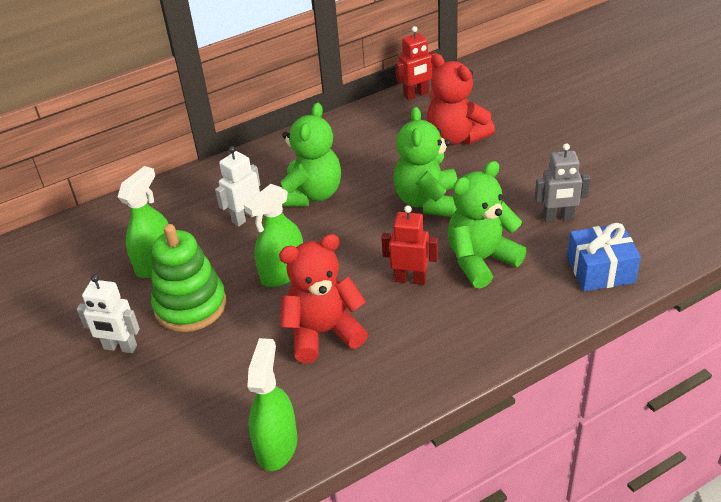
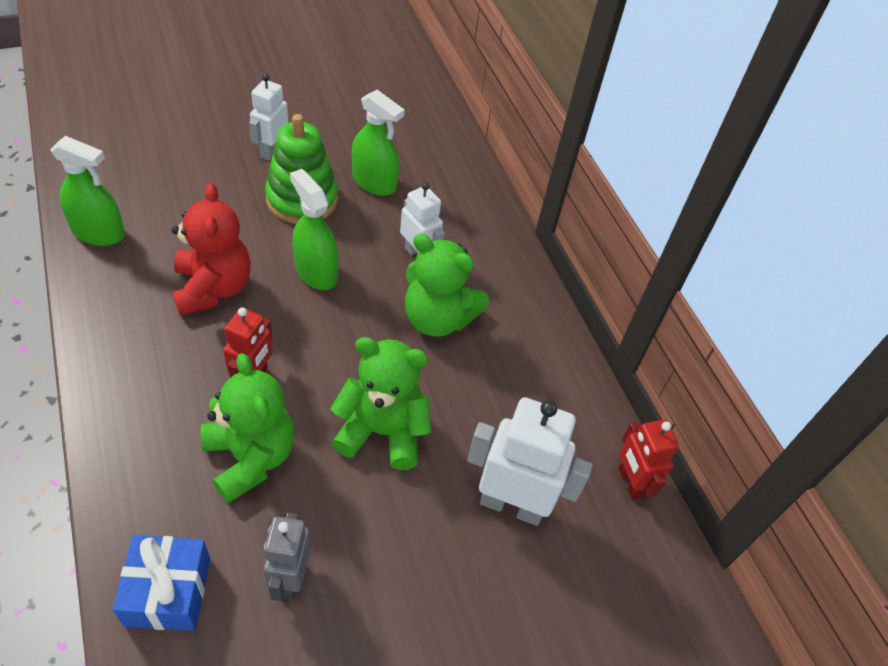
camera: 90 degrees right, 10 degrees up
red teddy bear [427,54,495,145] -> white robot [467,397,593,526]

